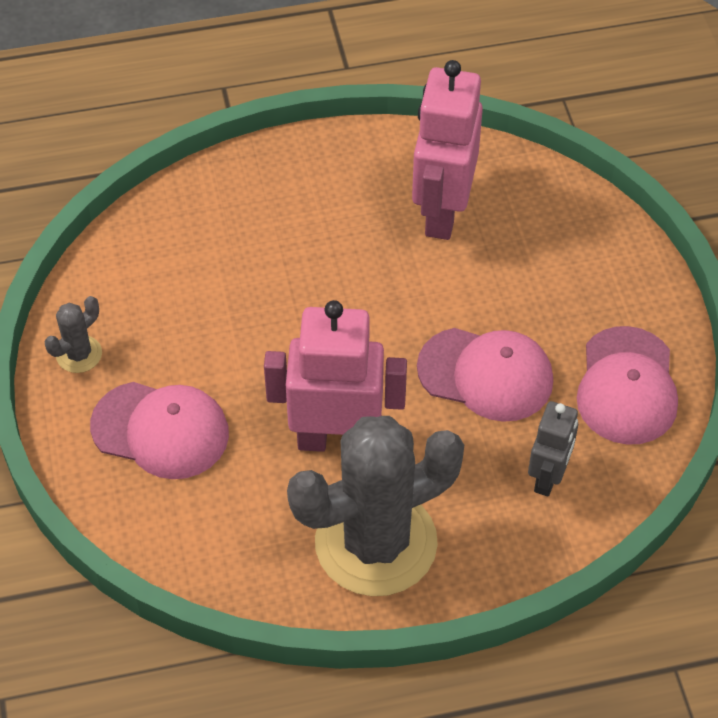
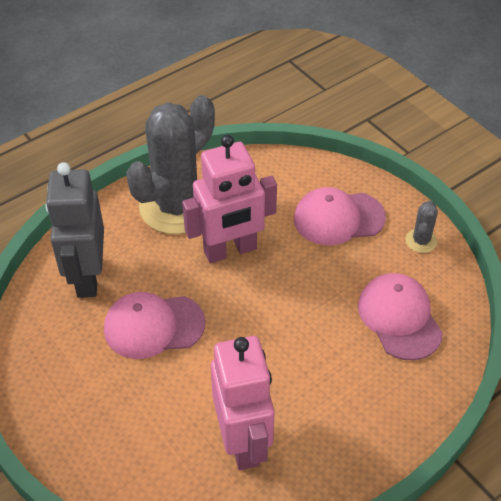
camera: 155 degrees right, 5 degrees down
grey robot [528,401,578,497] -> grey robot [46,162,104,298], size x1.78
pink cap [577,326,678,445] -> pink cap moved to [358,273,443,361]

